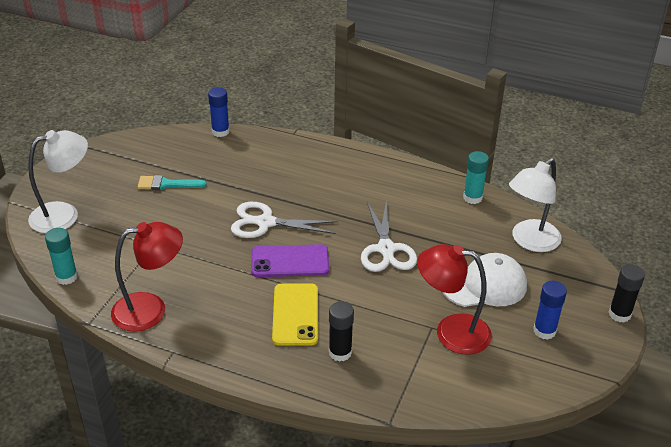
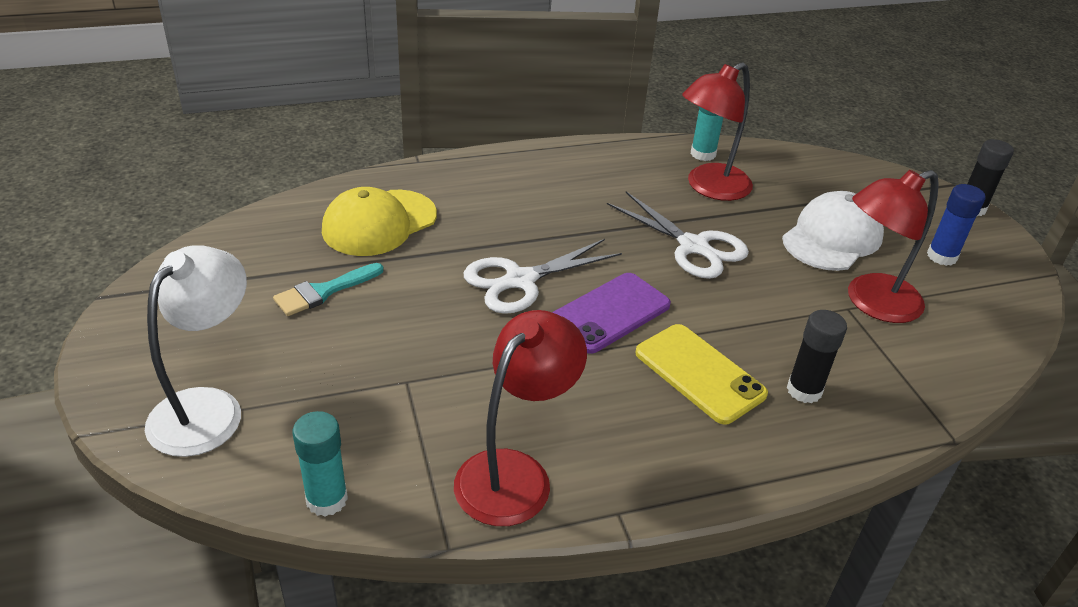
camera: 40 degrees left, 0 degrees up
blue glue stick [208,87,230,137] -> none
white lamp [509,158,562,252] -> none
none -> yellow cap [322,187,437,256]
none -> red lamp [682,62,753,201]

